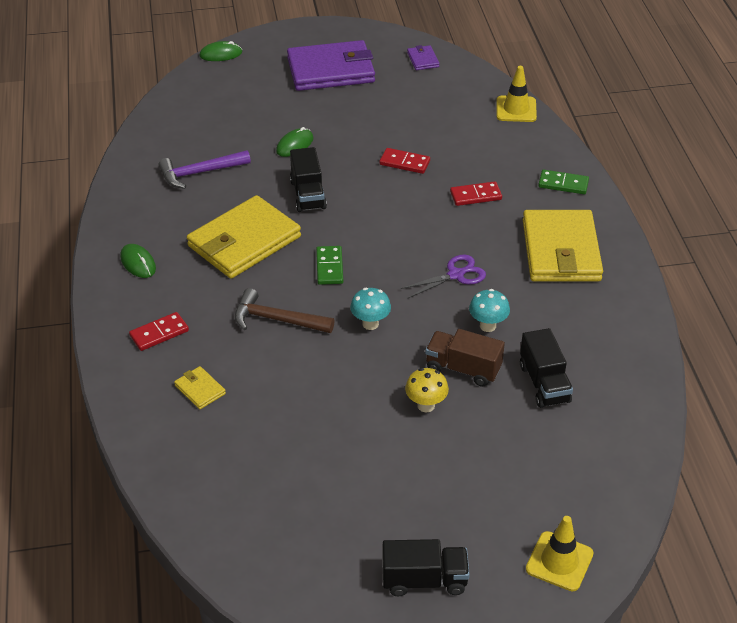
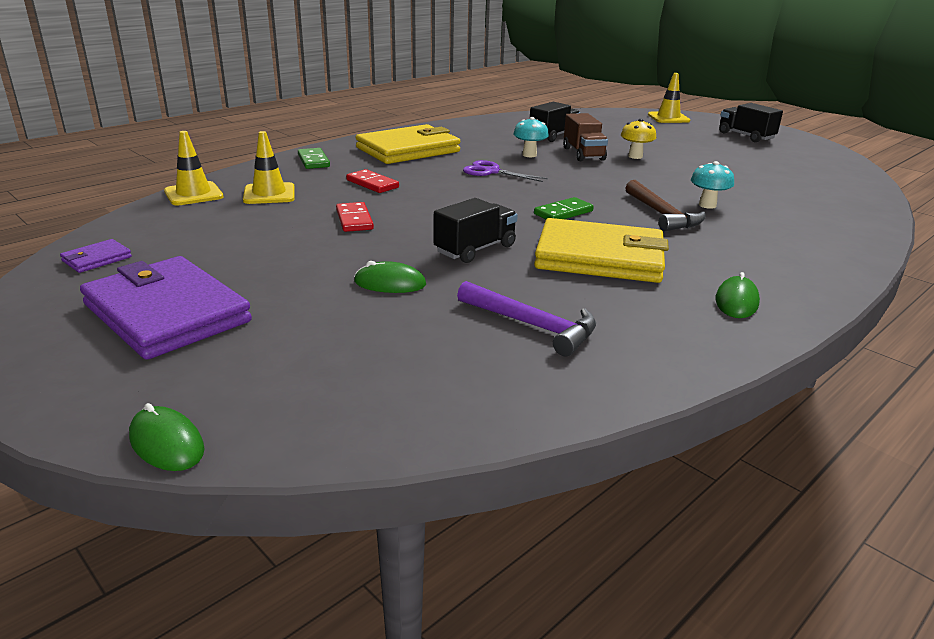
camera: 125 degrees left, 15 degrees down
red domino [129,312,189,351] -> none
yellow wallet [174,366,226,409] -> none
turquoise mushroom [350,288,391,330] -> turquoise mushroom moved to [691,161,734,209]
none -> yellow traffic cone [243,131,295,204]

